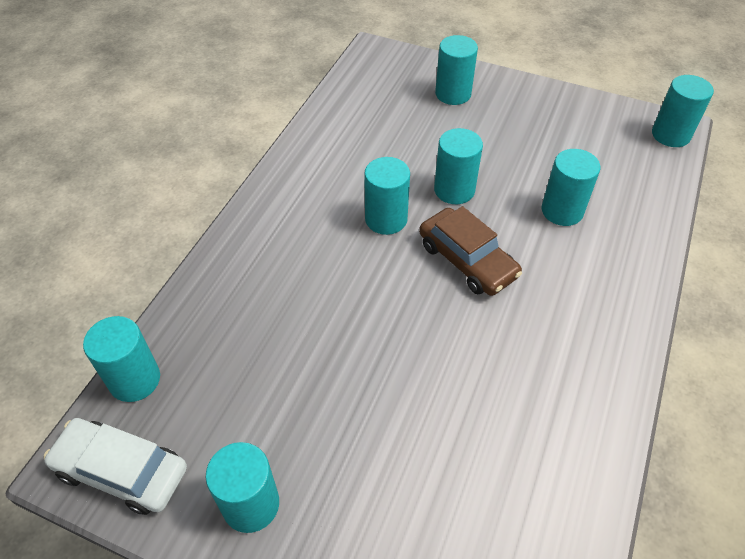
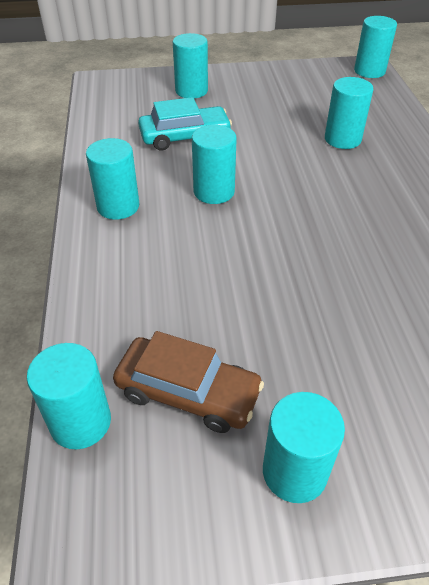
camera: 30 degrees left, 5 degrees down
white car [44,418,187,515] -> none
brown car [419,206,522,296] -> brown car moved to [113,331,264,433]
turquoise cylinder [434,128,483,204] -> turquoise cylinder moved to [86,138,139,220]
none -> turquoise car [138,97,232,151]

